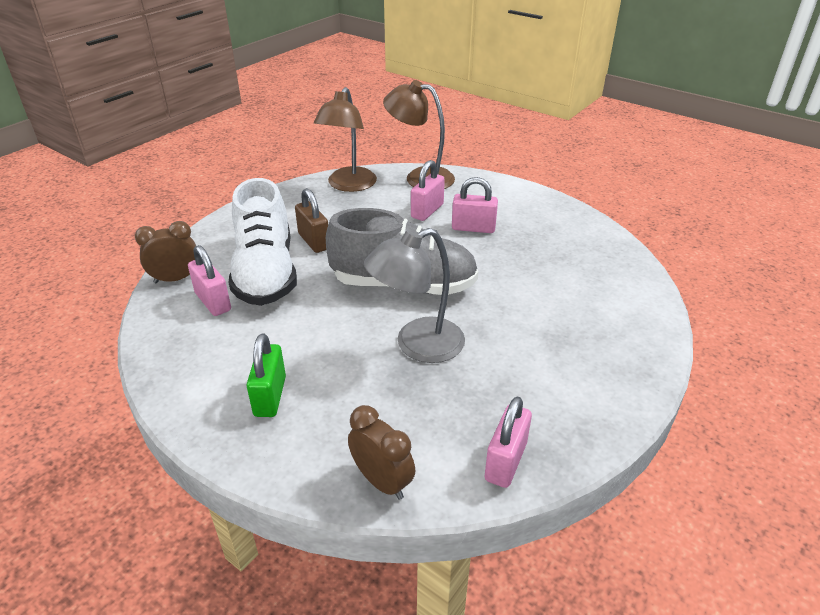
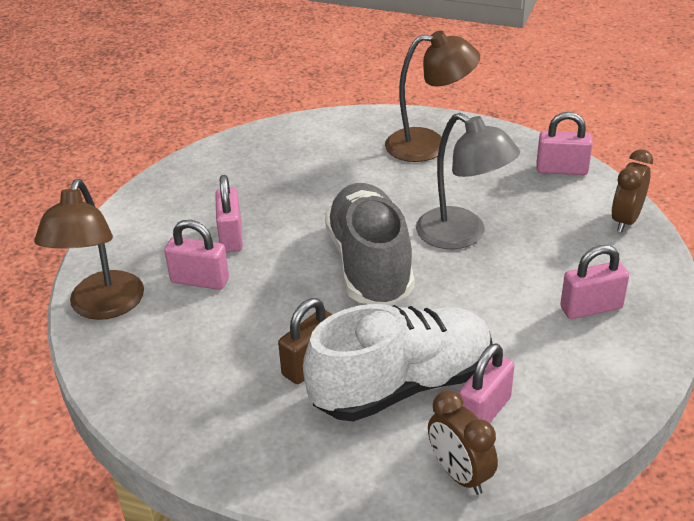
camera: 105 degrees left, 0 degrees up
green padlock [247,334,286,417] -> pink padlock [560,245,629,319]
brown lamp [314,87,377,192] -> brown lamp moved to [385,30,480,162]

